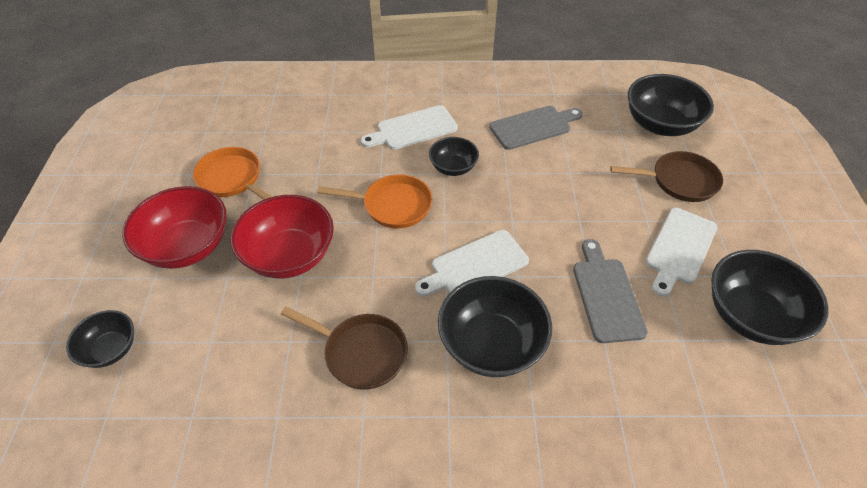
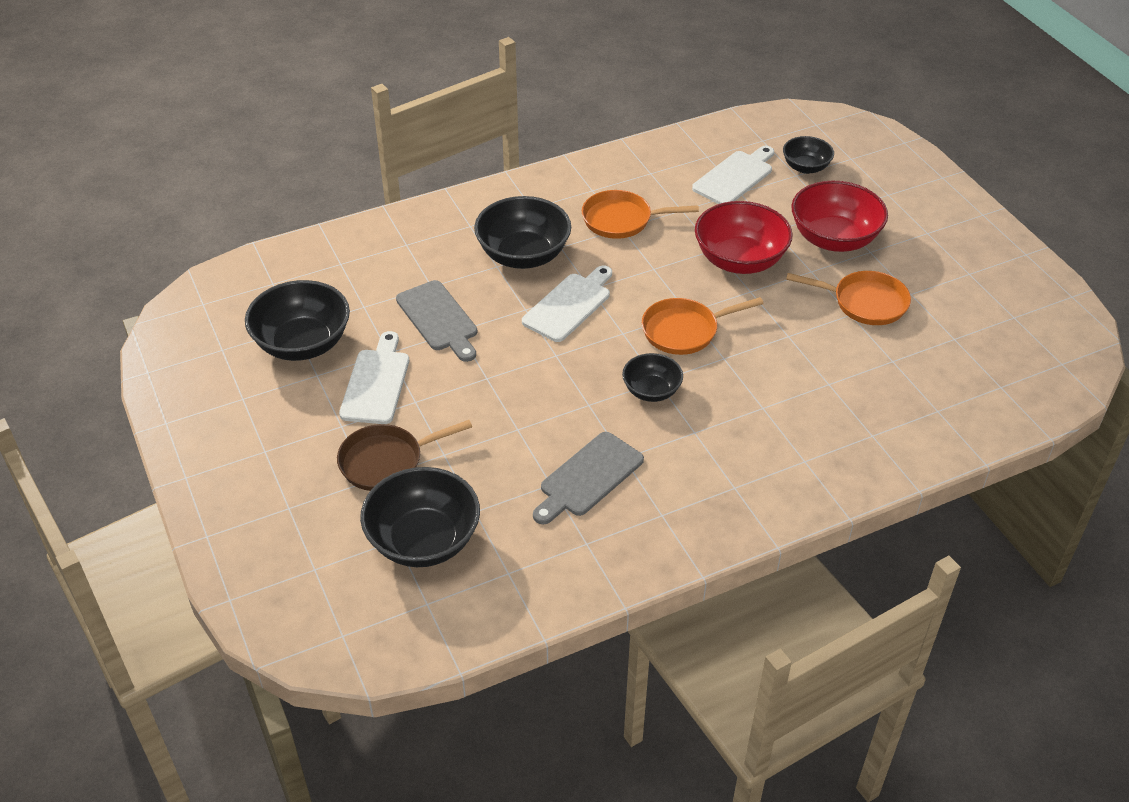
camera: 155 degrees right, 5 degrees down
brown pan [281,307,408,389] -> orange pan [582,190,699,239]
white cutting board [360,105,458,150] -> white cutting board moved to [692,146,774,204]

